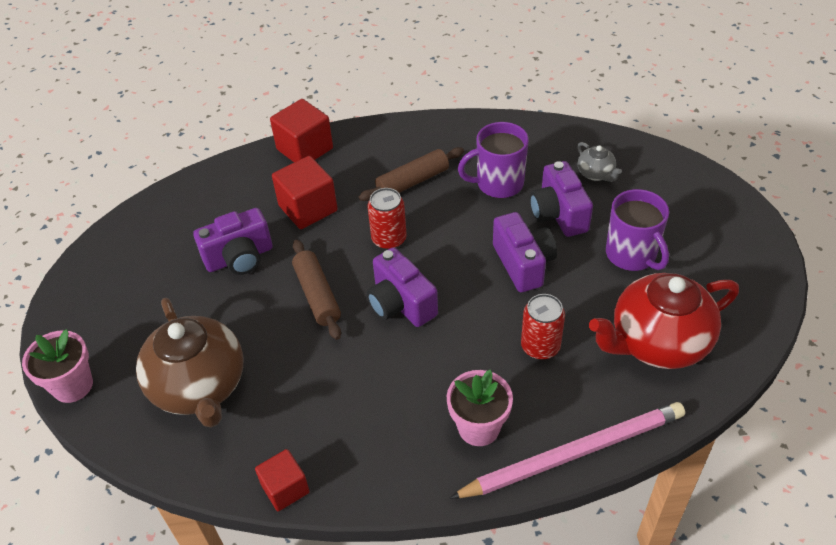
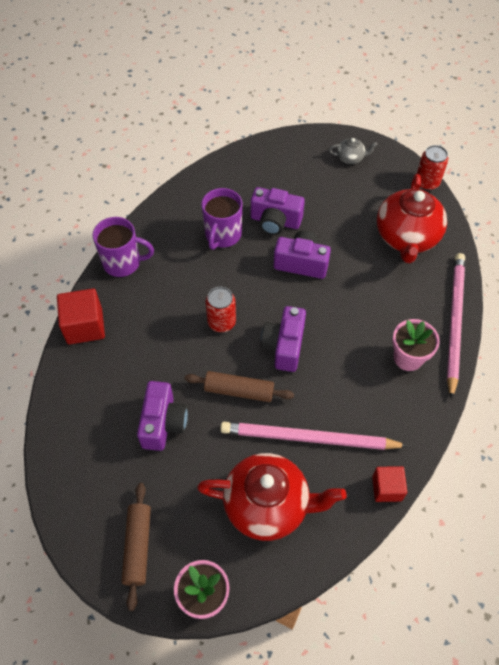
camera: 60 degrees left, 10 degrees up
brown teapot [136,298,243,427] -> red teapot [197,453,347,541]
red cube [272,156,338,229] -> none
brown rolling pin [359,147,464,201] -> brown rolling pin moved to [121,483,151,611]
purple camera [367,248,438,327] -> purple camera turned 105 degrees clockwise [261,306,306,372]
red can [521,294,565,360] -> red can moved to [417,145,448,190]
grey teapot [577,142,622,182] -> grey teapot moved to [329,138,378,164]
purple mug [606,189,669,271] -> purple mug moved to [93,217,154,277]
none -> pink pencil [220,422,408,450]

